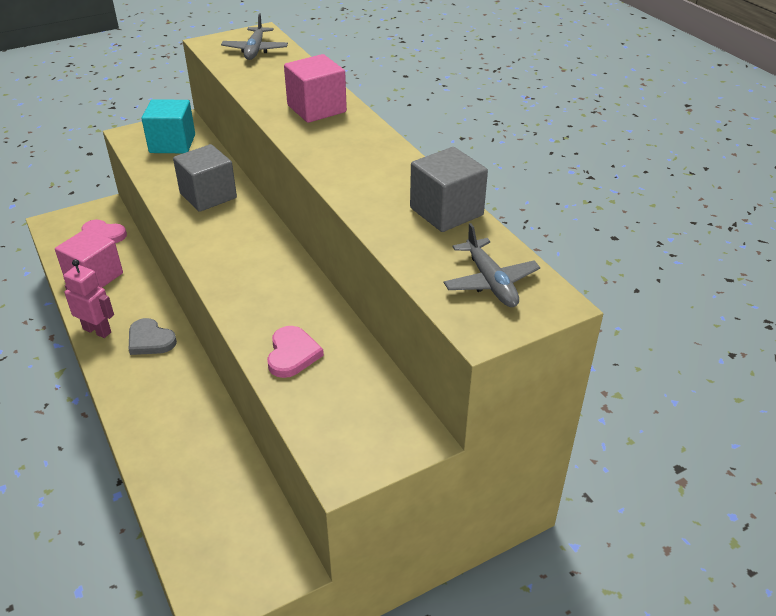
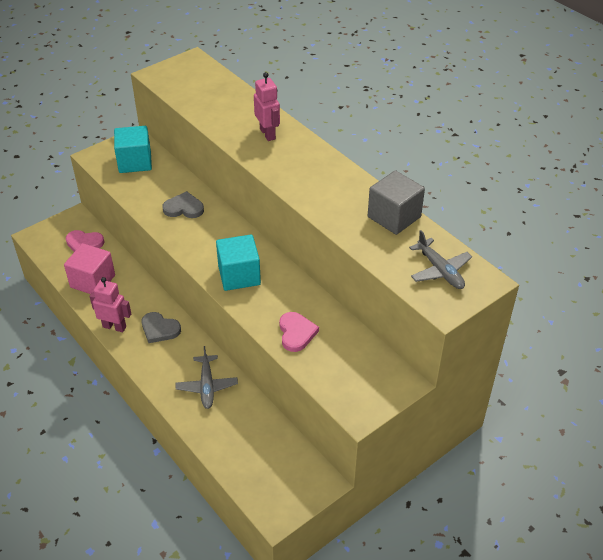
camera: 10 degrees left, 5 degrees up
grey cube [173,144,237,212] -> grey heart [162,191,204,218]
grey plane [221,14,288,60] -> grey plane moved to [176,346,238,409]
pink cube [284,54,347,123] -> pink robot [254,72,280,141]
none -> turquoise cube [216,235,261,291]

